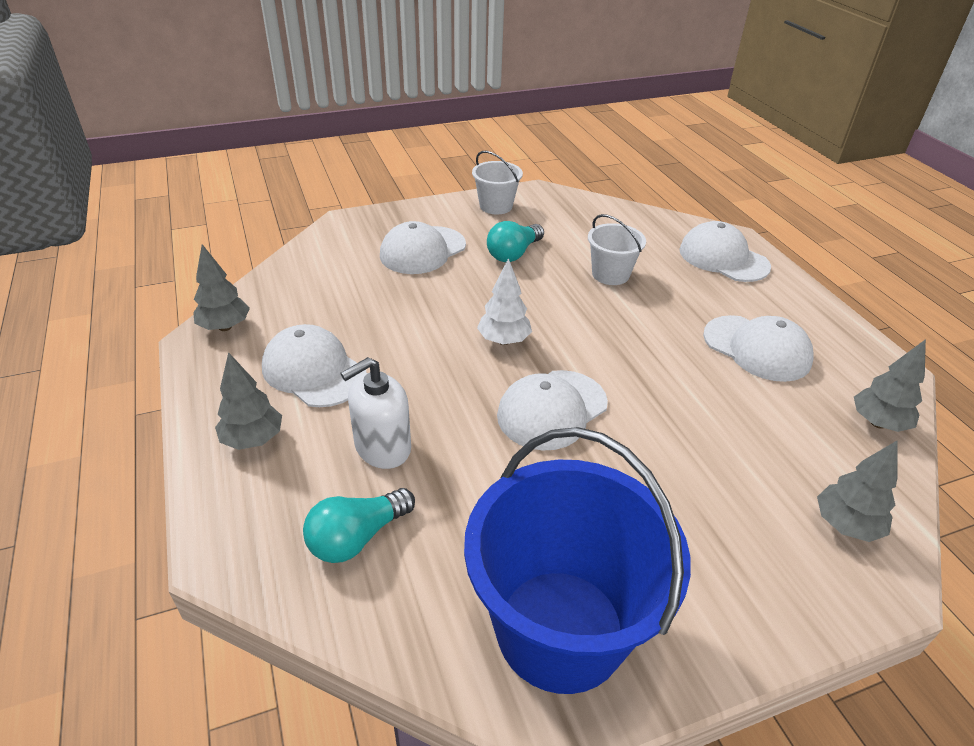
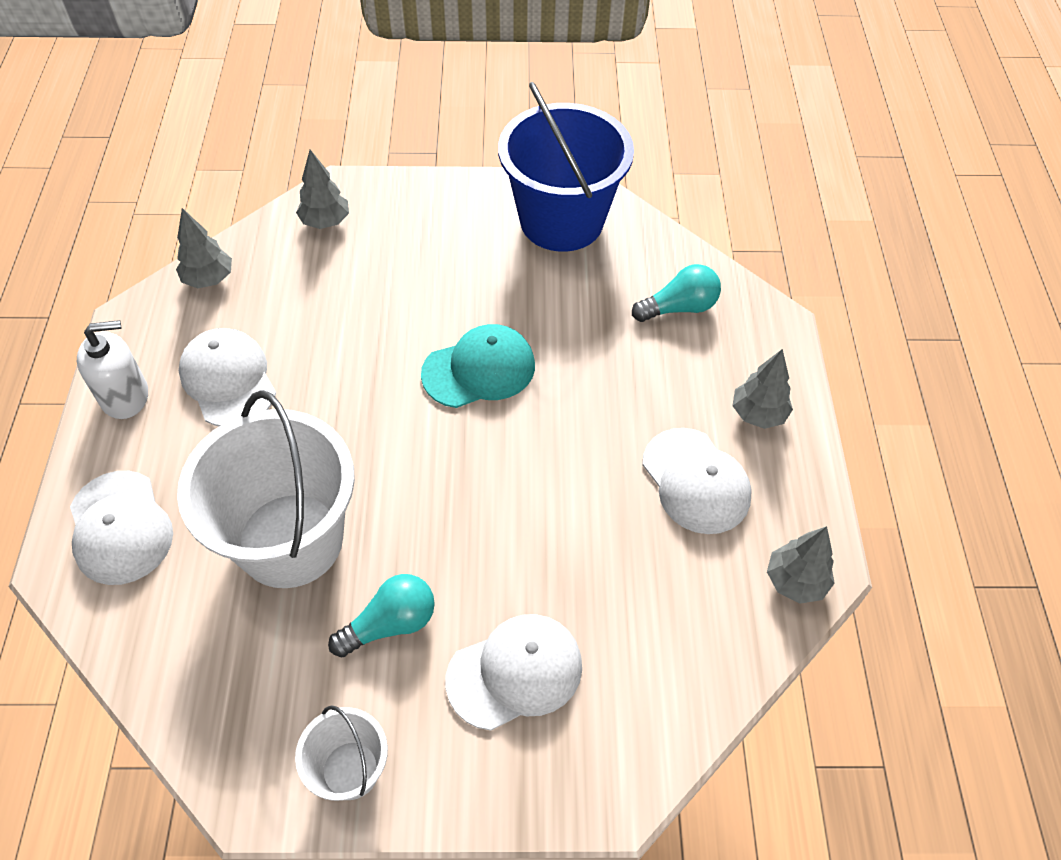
camera: 160 degrees left, 15 degrees up
white soap dispenser [340,357,411,469] -> white soap dispenser moved to [77,320,148,419]
white tree [477,258,532,345] -> none
white cap [497,370,608,450] -> turquoise cap [421,324,535,408]
white bucket [588,214,646,285] -> white bucket [177,390,355,588], size x2.07

